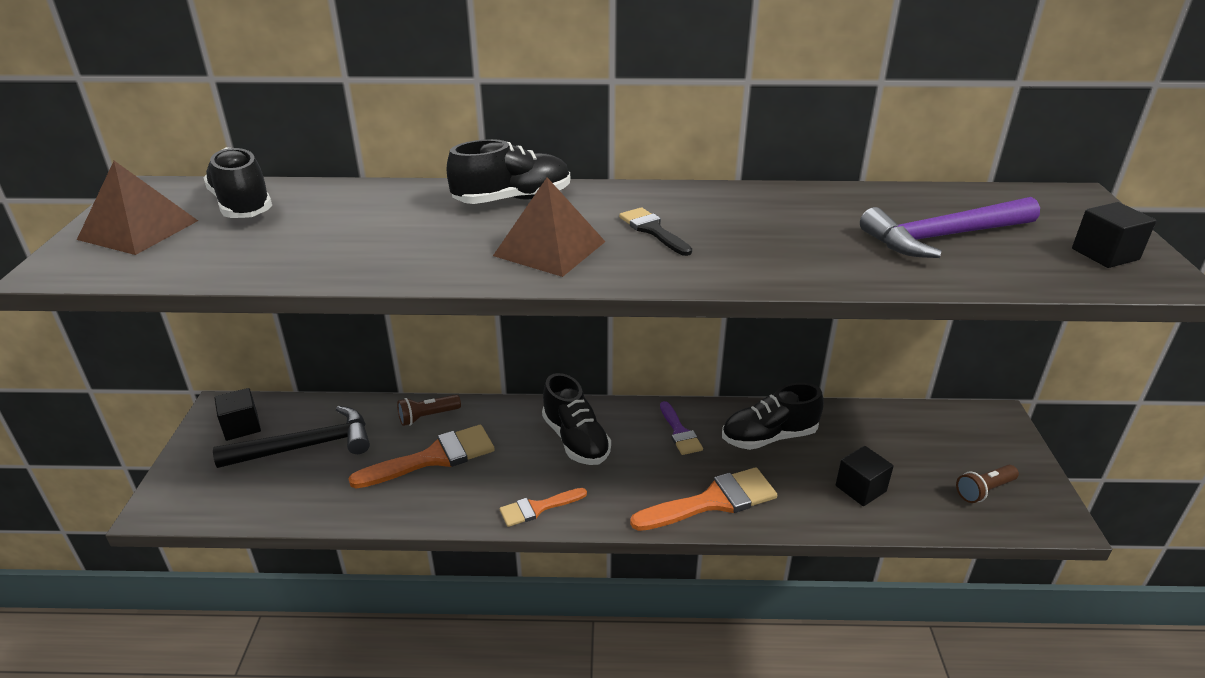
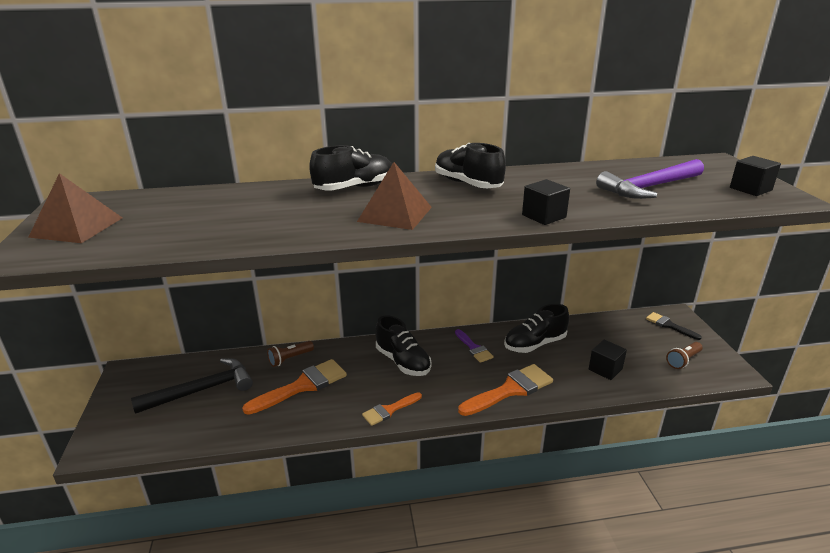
camera: 10 degrees left, 5 degrees down
black shoe [203,147,272,218] -> black shoe moved to [435,143,506,188]
black cube [214,388,261,441] -> black cube moved to [522,179,570,225]
black brush [619,207,692,256] -> black brush moved to [646,312,702,340]

